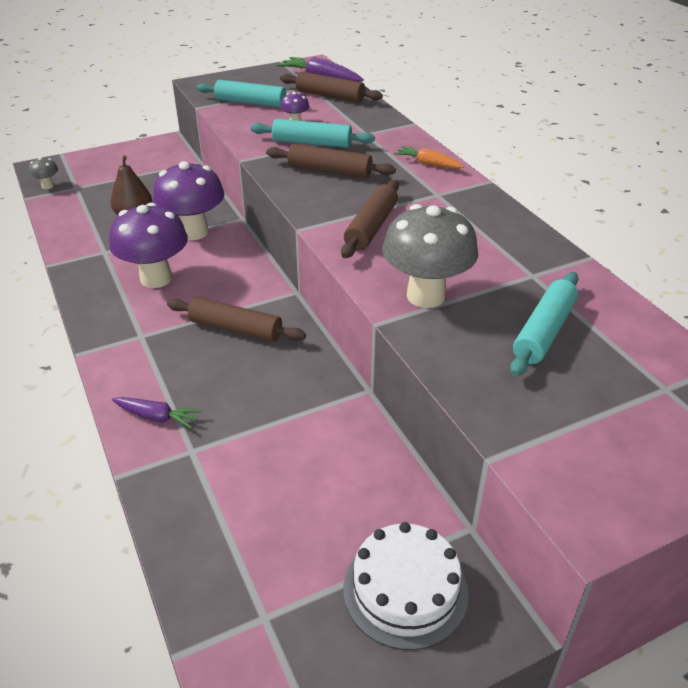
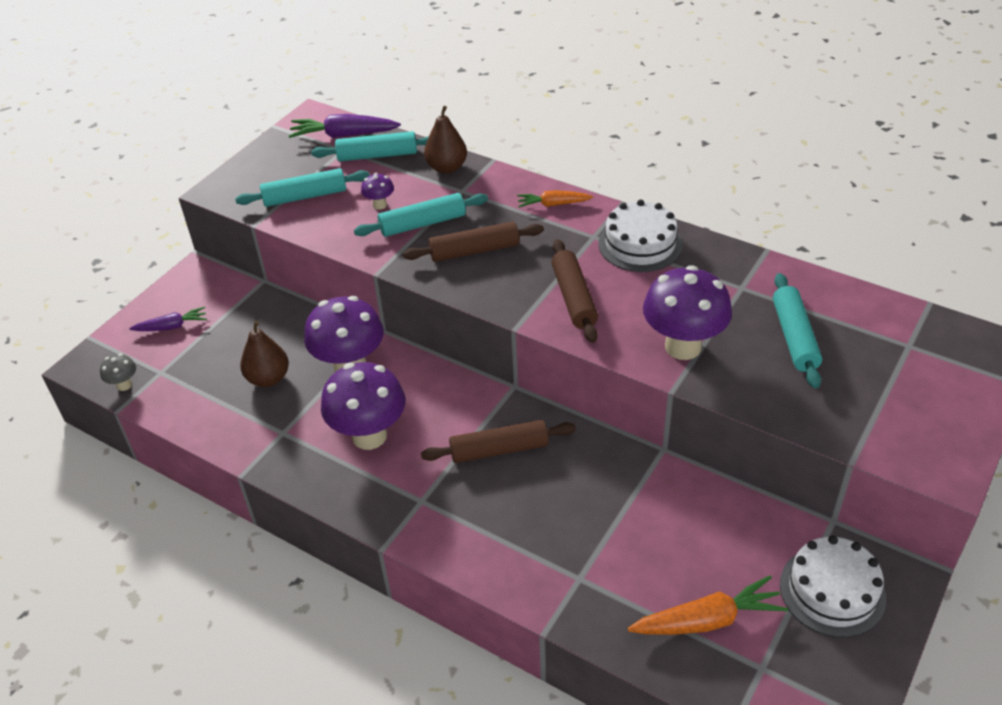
camera: 30 degrees left, 5 degrees up
purple carrot [112,397,202,429] -> purple carrot moved to [129,307,207,331]
brown rolling pin [280,71,383,103] -> turquoise rolling pin [311,131,429,162]
grey mushroom [382,204,478,308] -> purple mushroom [643,265,732,360]
none -> brown pear [424,106,467,174]
none -> white cake [598,200,683,272]
none -> orange carrot [628,575,788,635]

